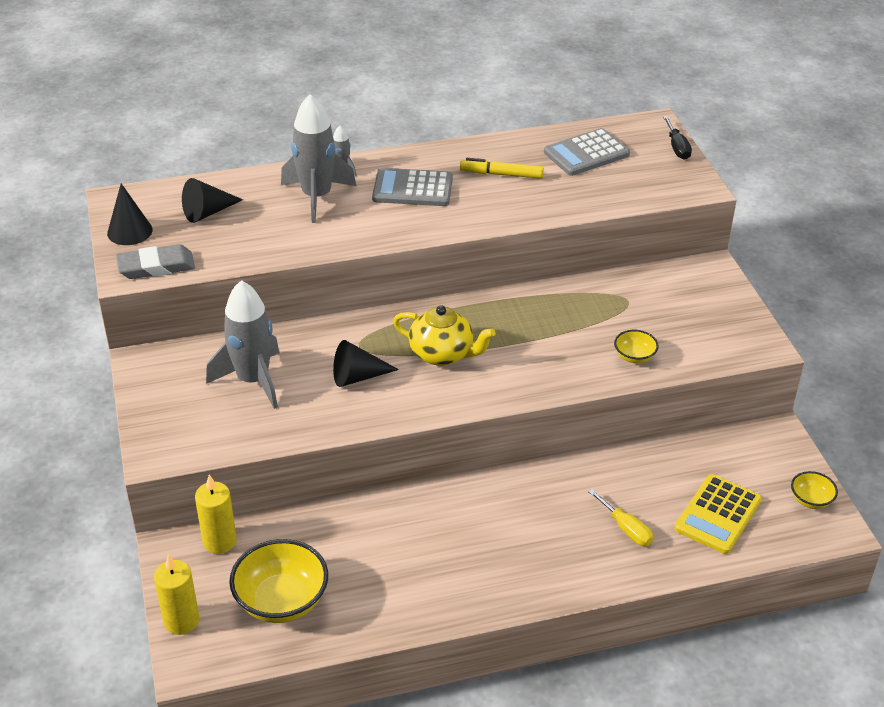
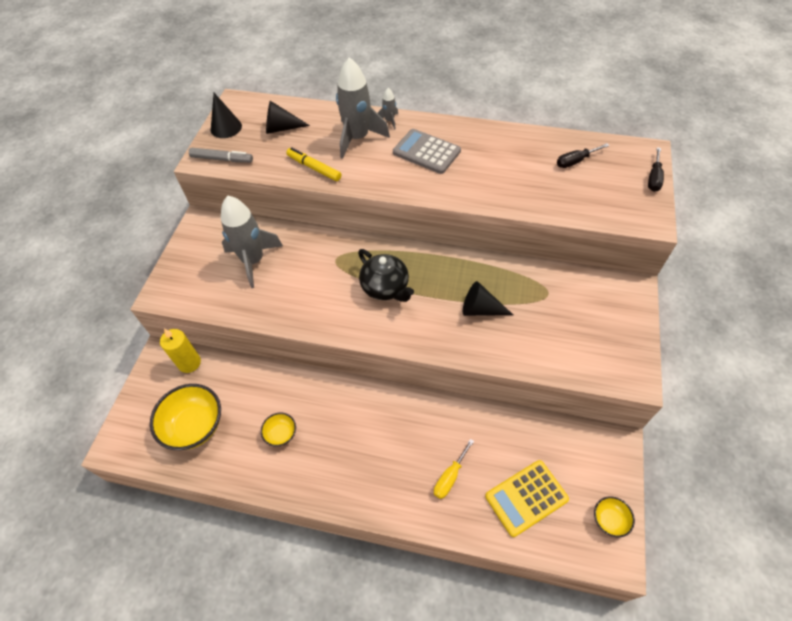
camera: 30 degrees right, 15 degrees up
grey eraser [116,244,195,279] -> grey marker [189,148,253,163]
yellow candle [154,554,199,635] -> none
black cone [333,340,399,387] -> black cone moved to [463,281,513,316]
yellow teapot [393,305,495,366] -> black teapot [358,249,414,302]
yellow marker [460,158,544,179] -> yellow marker moved to [286,147,341,181]
grey calculator [544,128,630,176] -> black screwdriver [557,143,609,168]
yellow screwdriver [588,489,653,546] -> yellow screwdriver turned 45 degrees clockwise [434,439,474,499]
yellow bowl [614,330,659,363] -> yellow bowl moved to [261,413,296,447]

